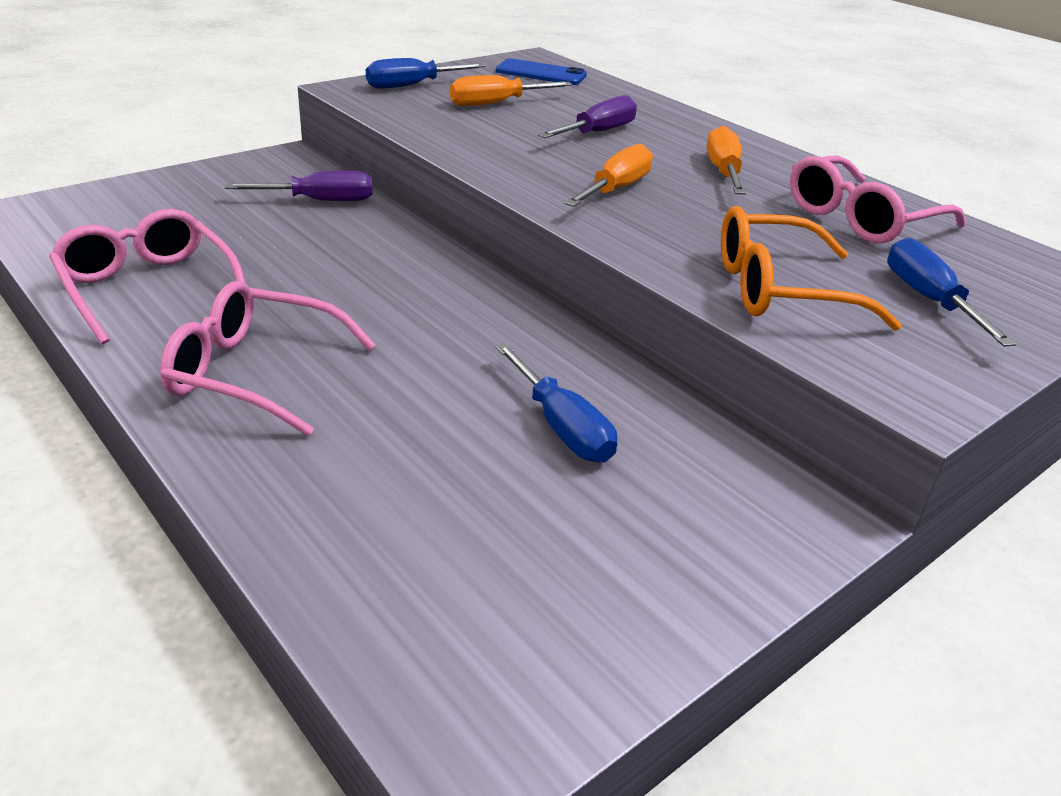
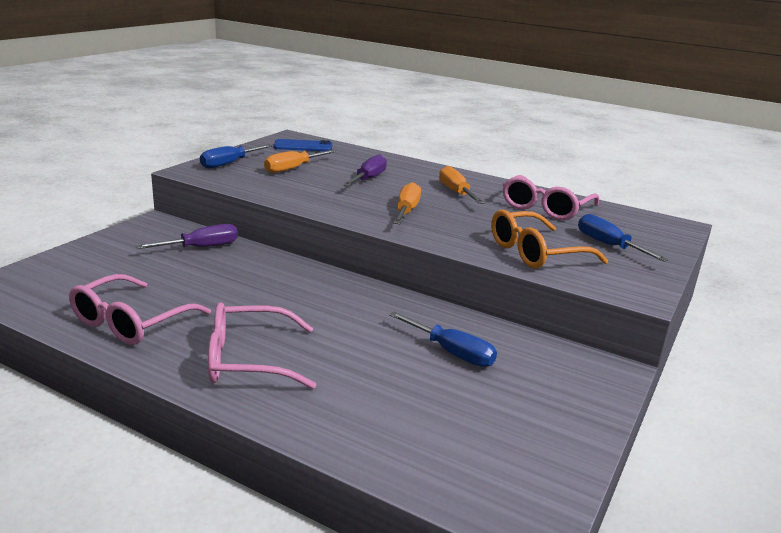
camera: 20 degrees left, 10 degrees down
pink glasses [49,209,246,344] -> pink glasses turned 90 degrees counterclockwise [69,274,211,345]

